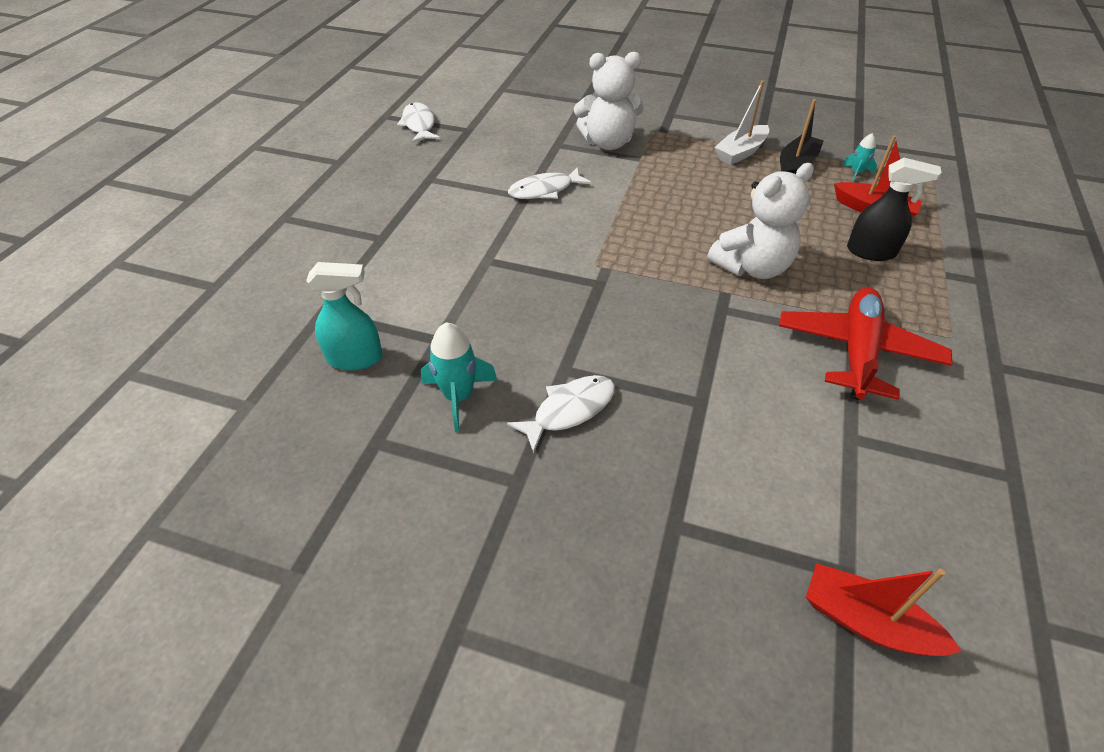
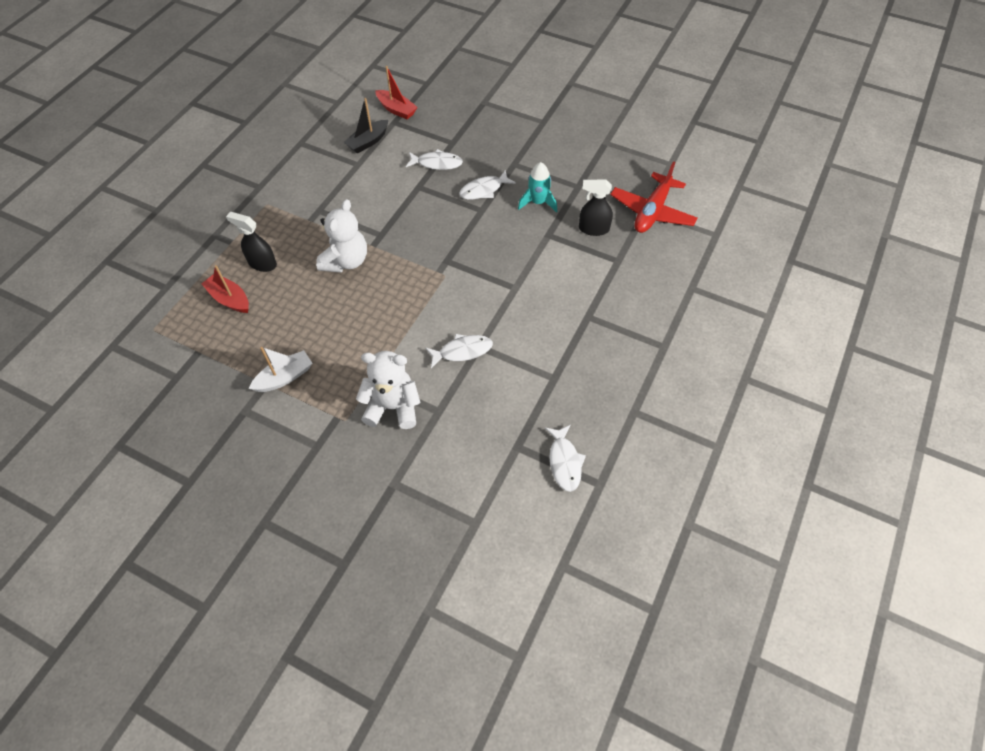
camera: 170 degrees left, 10 degrees up
turquoise spray bottle [306,262,383,370] -> black spray bottle [579,180,613,236]
white teddy bear [707,163,814,279] -> white teddy bear turned 135 degrees clockwise [316,199,367,272]
red plane [779,287,952,400] -> red plane moved to [610,161,698,233]
black boat [780,99,824,174] -> black boat moved to [344,98,388,154]
turquoise rocket [843,133,877,182] -> none
none -> white fish [406,149,463,170]

